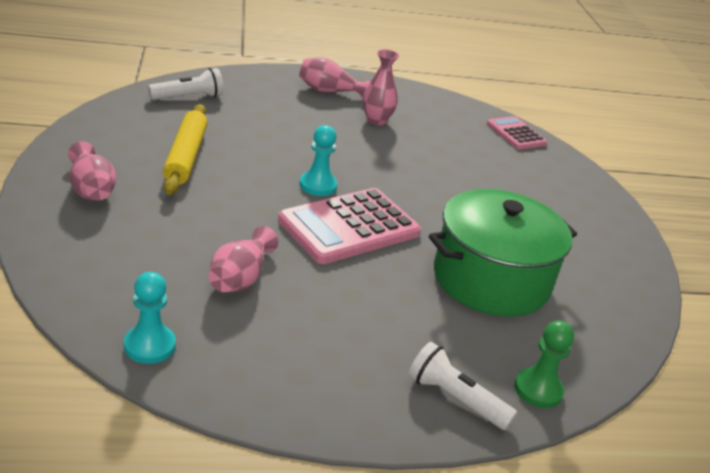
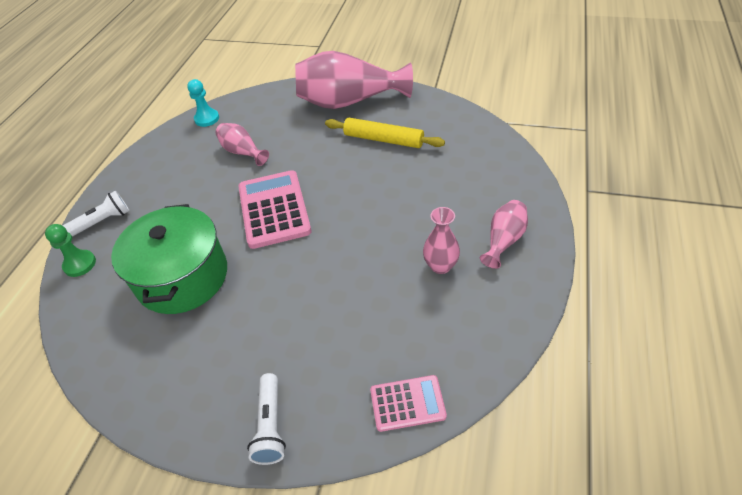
camera: 120 degrees right, 15 degrees up
pink vase [68,141,116,201] -> pink vase [295,51,413,109], size x2.04
white flashlight [148,68,224,100] -> white flashlight moved to [247,373,286,465]
turquoise pawn [300,125,337,196] -> none

